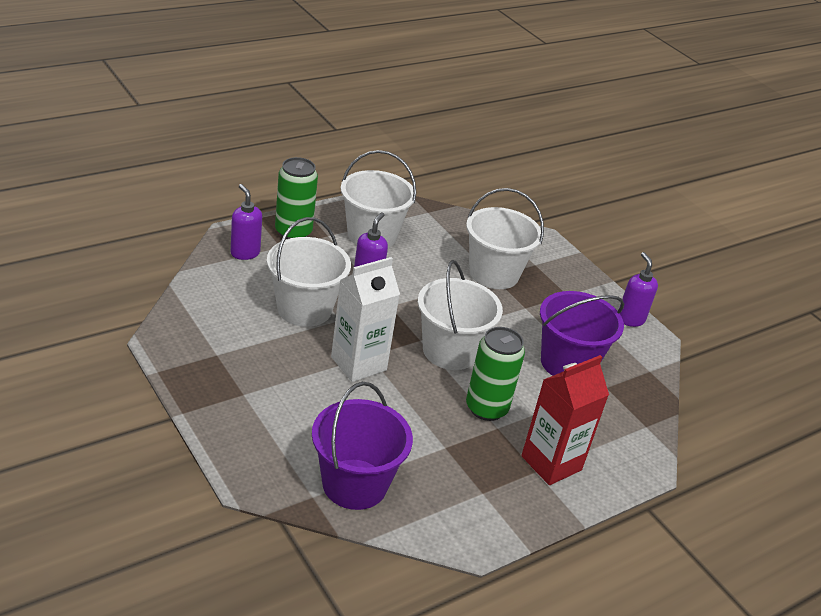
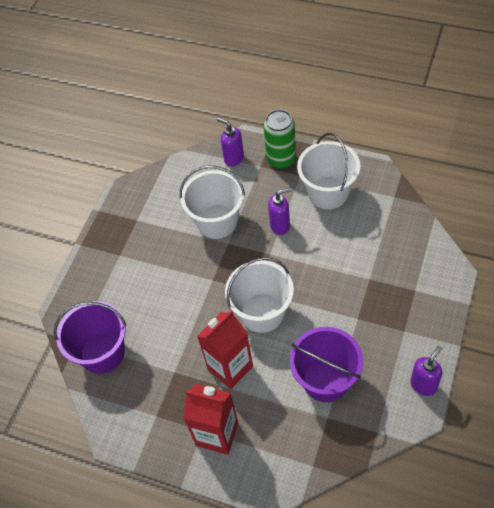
camera: 65 degrees right, 20 degrees up
purple soap dispenser [231,184,262,260] -> purple soap dispenser turned 75 degrees counterclockwise [217,117,244,167]
white carton [331,257,400,382] -> none
white bucket [466,188,544,289] -> none
green can [466,327,525,421] -> red carton [197,310,253,389]

